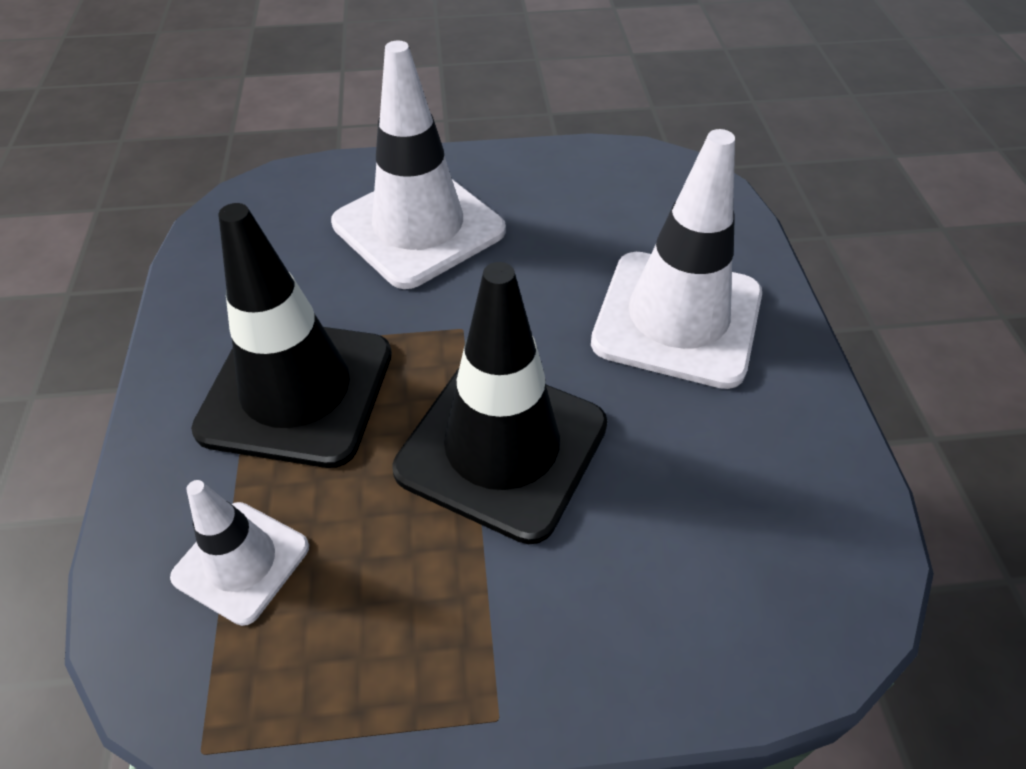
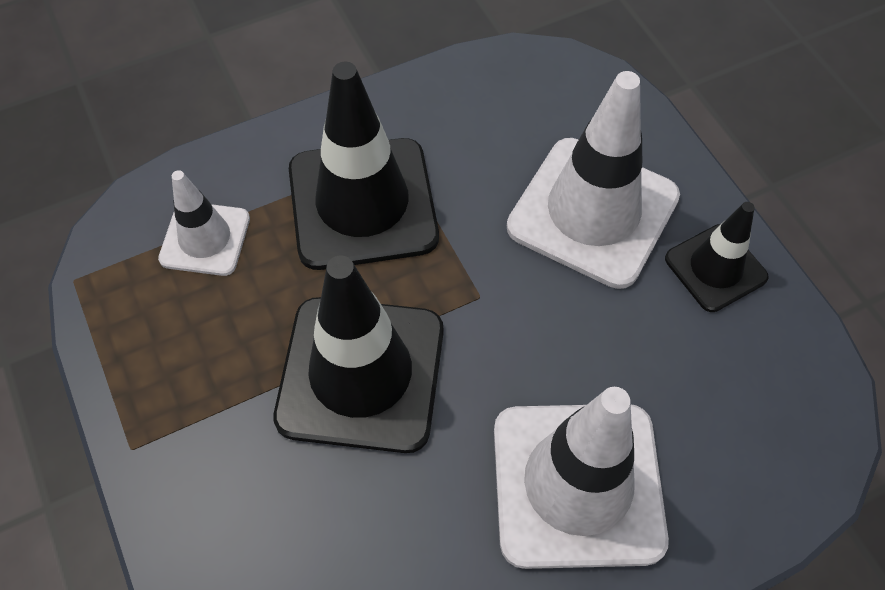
camera: 70 degrees right, 10 degrees up
none -> black traffic cone [665,202,769,312]

